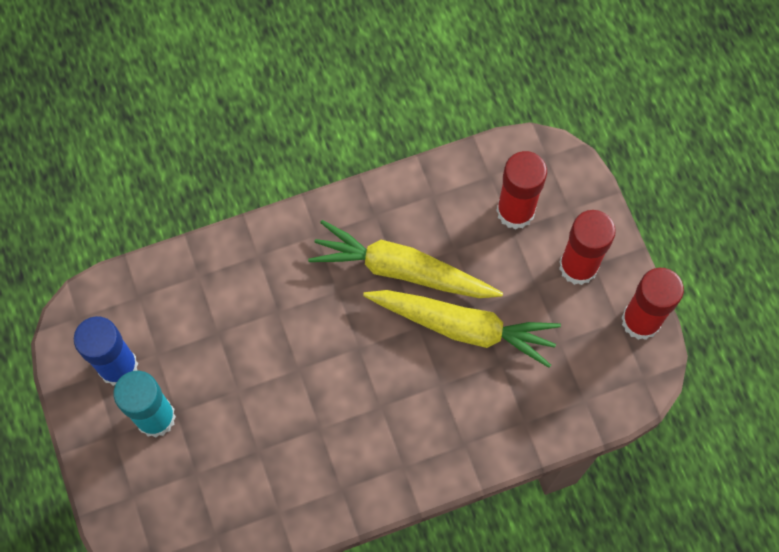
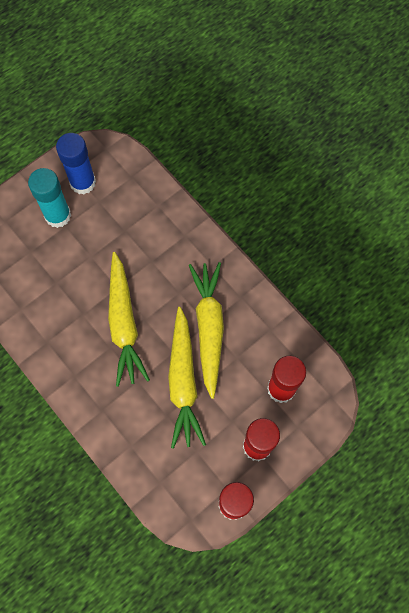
camera: 70 degrees right, 0 degrees up
none -> yellow carrot [108,252,150,387]

